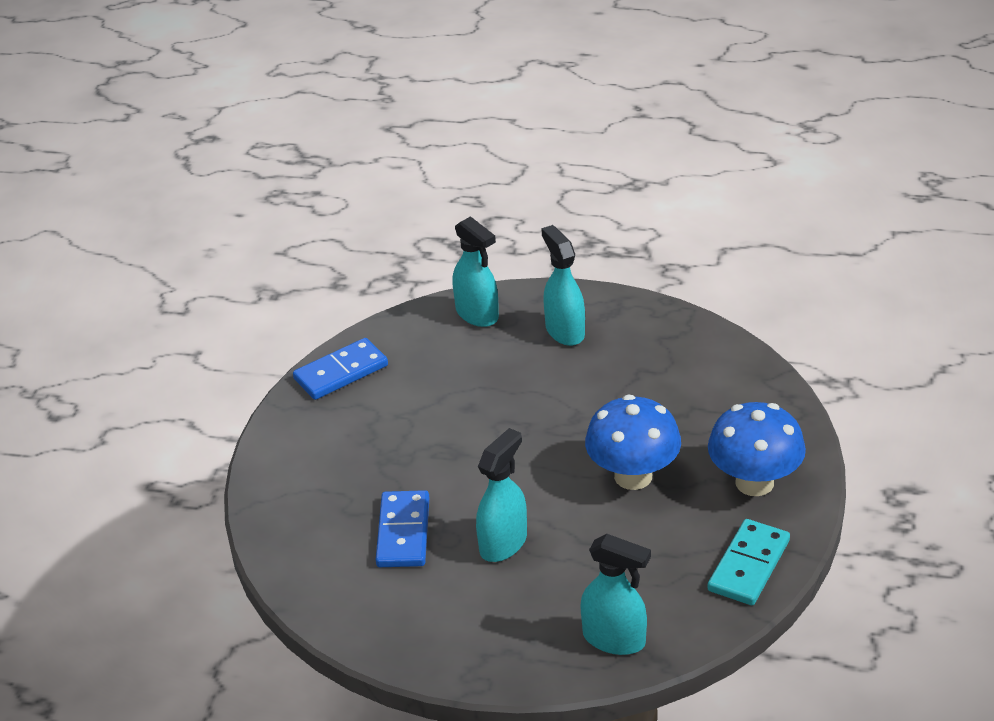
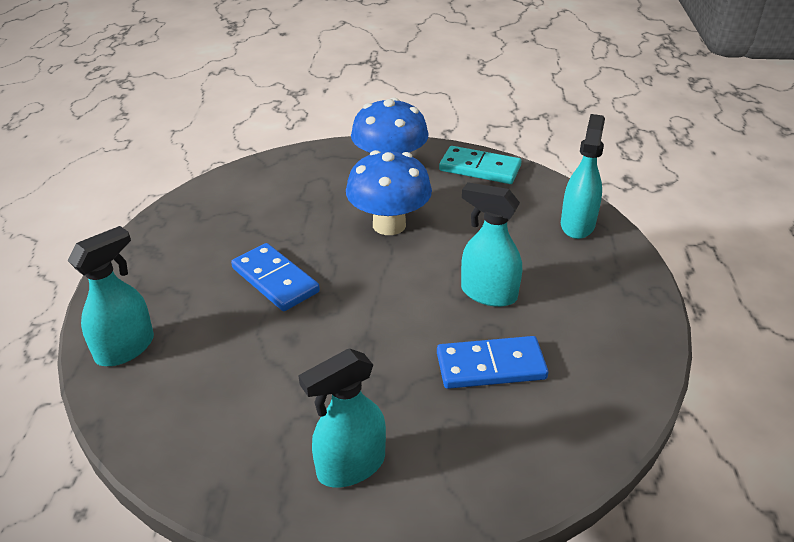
camera: 100 degrees left, 0 degrees up
blue domino [293,338,388,400] -> blue domino moved to [231,243,320,311]
turquoise spray bottle [541,225,585,346] -> turquoise spray bottle moved to [299,348,386,488]

